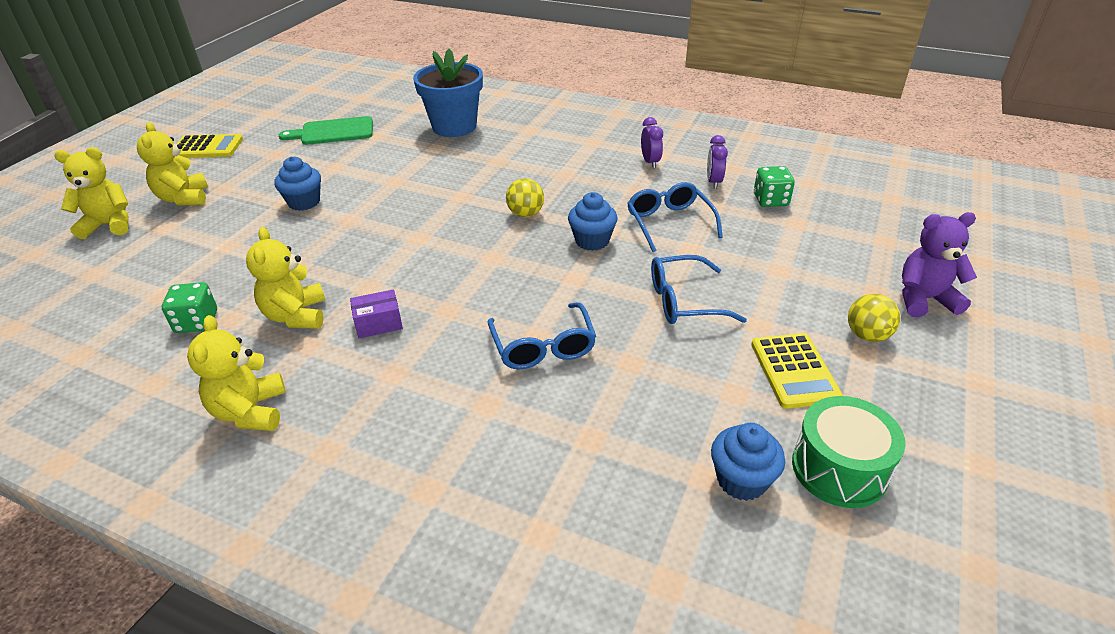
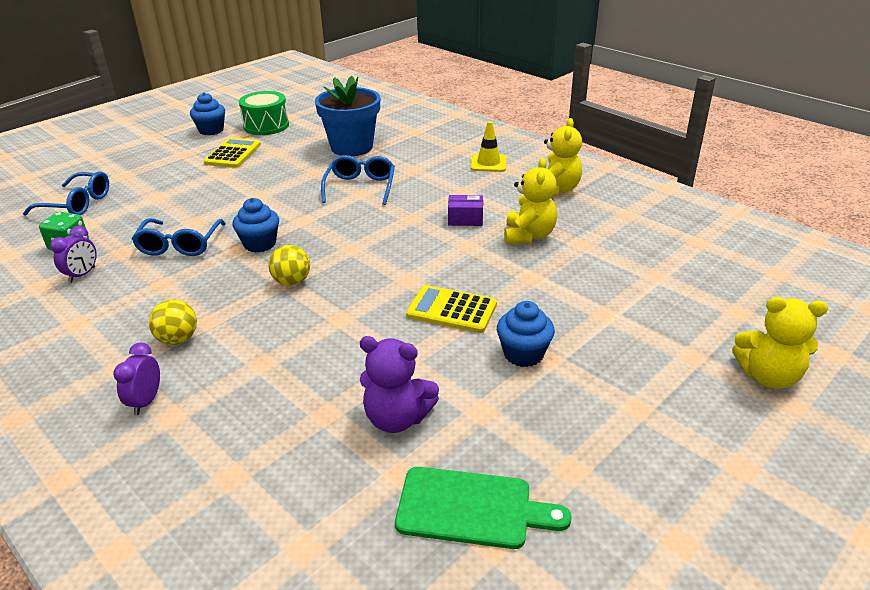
camera: 160 degrees left, 5 degrees down
yellow teddy bear [137,122,208,206] -> none
green dice [162,282,217,333] -> none
yellow calculator [177,134,243,158] -> yellow calculator moved to [406,285,497,333]
blue flower pot [413,49,483,137] -> blue flower pot moved to [315,76,380,156]
purple clock [641,117,663,168] -> purple clock moved to [113,342,160,415]
blue glasses [651,255,747,324] -> blue glasses moved to [23,171,109,216]
blue cupcake [711,423,785,501] -> blue cupcake moved to [190,92,225,135]
yellow ball [848,294,900,342] -> yellow ball moved to [149,300,197,345]
purple teddy bear [902,212,977,318] -> purple teddy bear moved to [360,336,439,433]
none -> yellow traffic cone [470,121,507,172]

